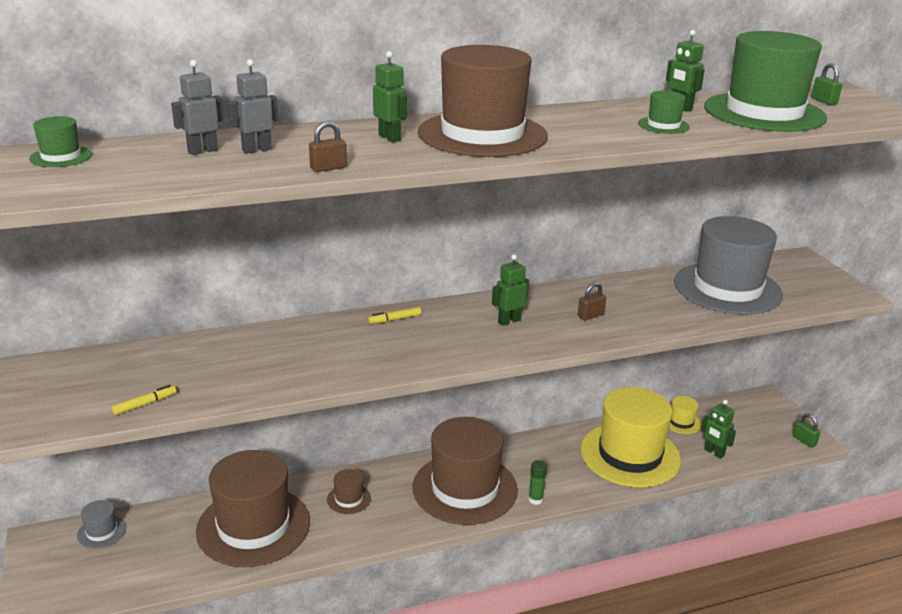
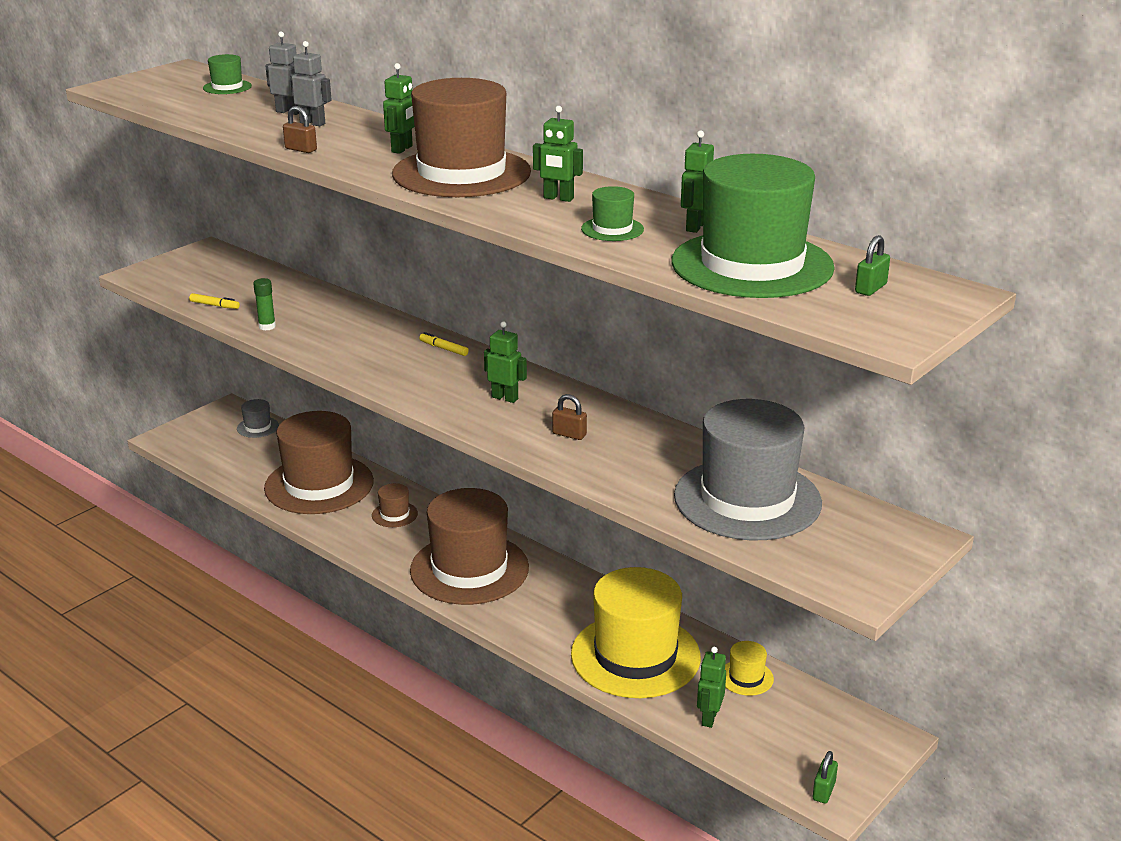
camera: 60 degrees right, 0 degrees up
green glue stick [528,460,547,505] -> green glue stick moved to [253,278,276,330]
none -> green robot [533,106,583,202]

